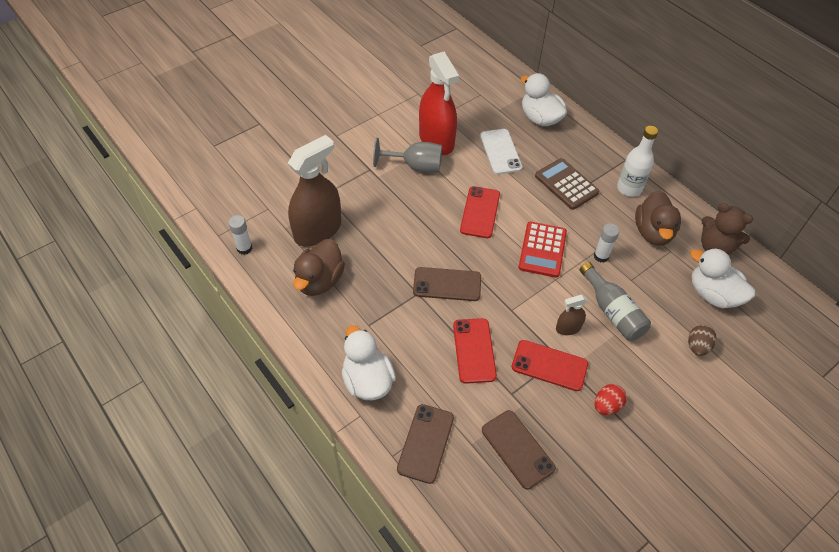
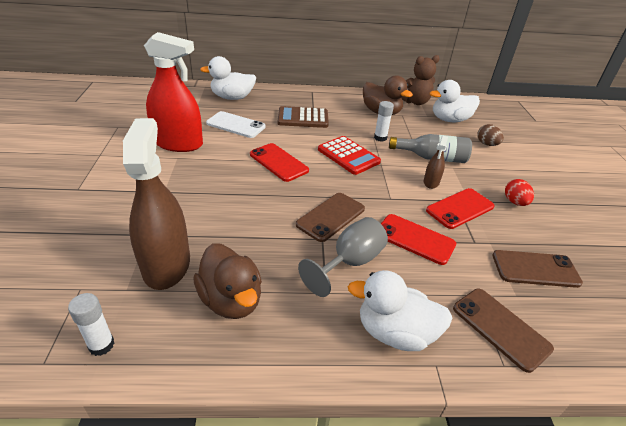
camera: 55 degrees left, 15 degrees down
grey goblet [373,138,442,173] -> grey goblet moved to [298,217,388,297]
white bottle [617,126,658,197] -> none

